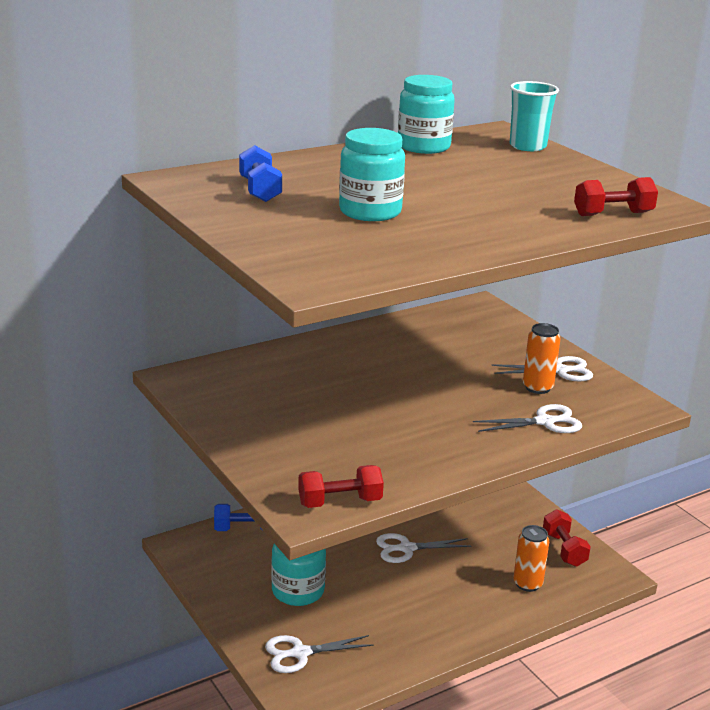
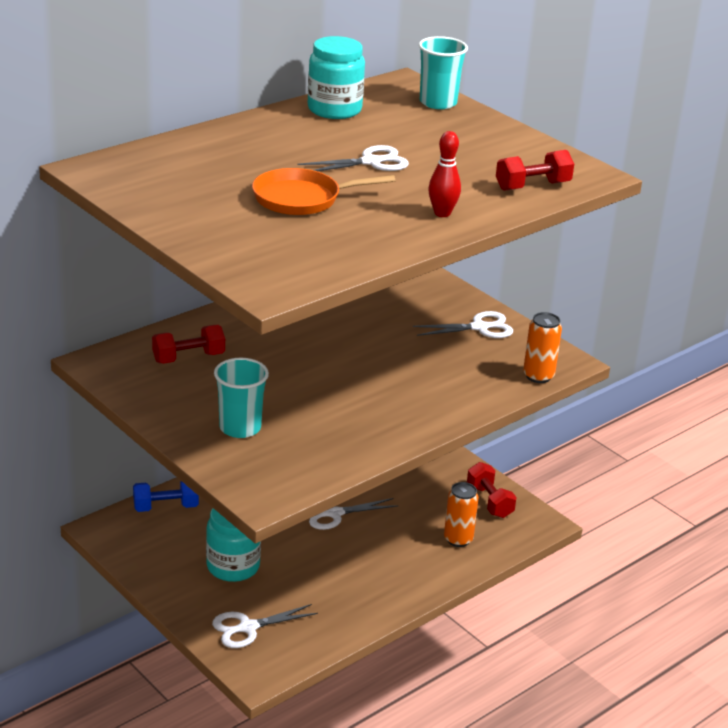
camera: 10 degrees left, 5 degrees up
blue dumbbell [239,145,282,202] -> none
red dumbbell [298,465,384,508] -> red dumbbell moved to [152,325,225,364]
turquoise jar [339,128,405,221] -> orange pan [252,168,395,215]
white scissors [473,404,582,433] -> white scissors moved to [298,145,409,171]
orange can [523,323,561,394] -> orange can moved to [523,312,562,383]
none -> turquoise cup [214,358,269,438]
none -> red bowling pin [428,131,461,217]

